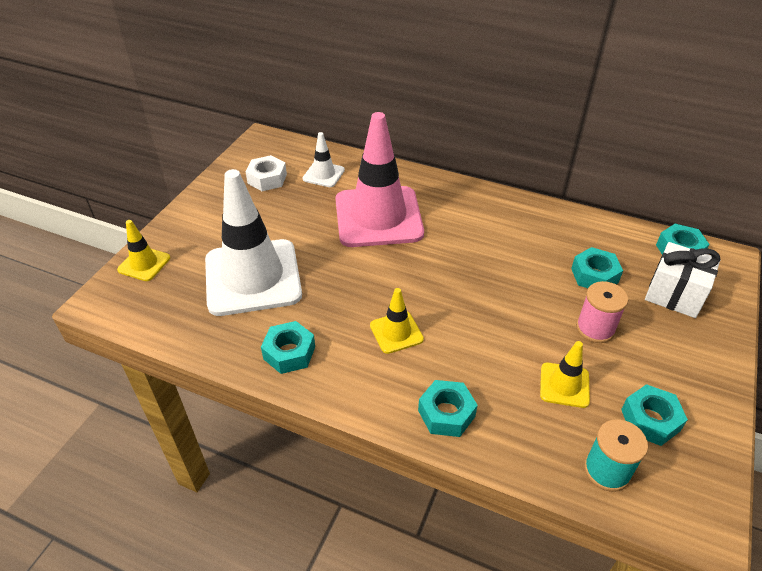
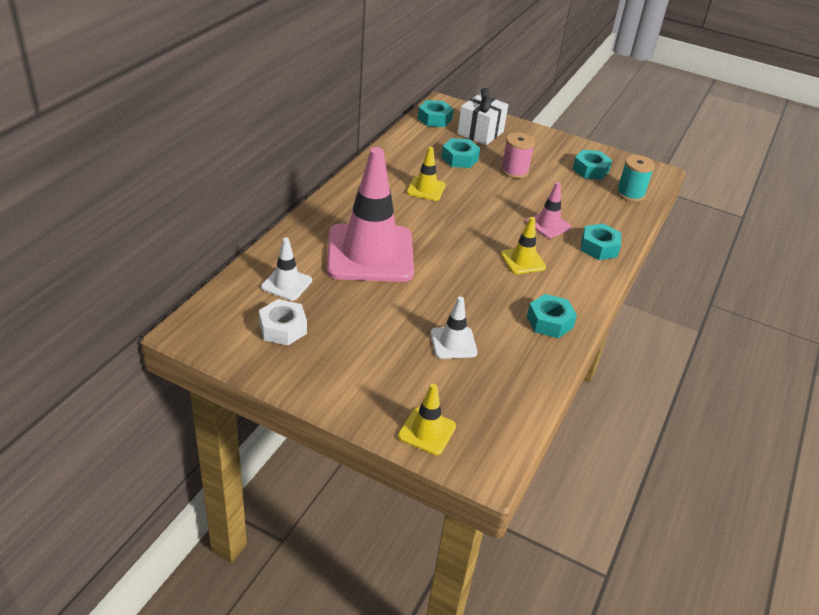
camera: 90 degrees left, 5 degrees down
white traffic cone [205,169,302,316] -> white traffic cone [430,296,478,359], size x0.45
yellow traffic cone [540,341,590,408] -> yellow traffic cone moved to [407,147,446,201]
none -> pink traffic cone [526,182,571,238]

